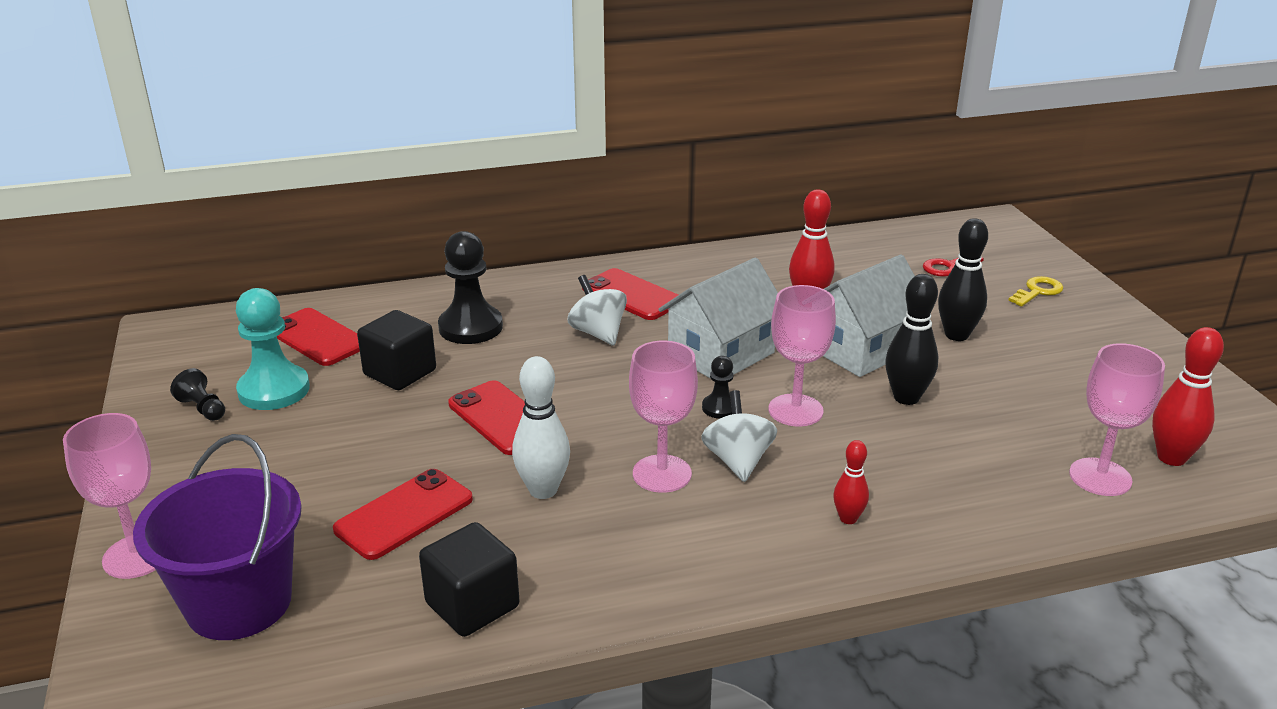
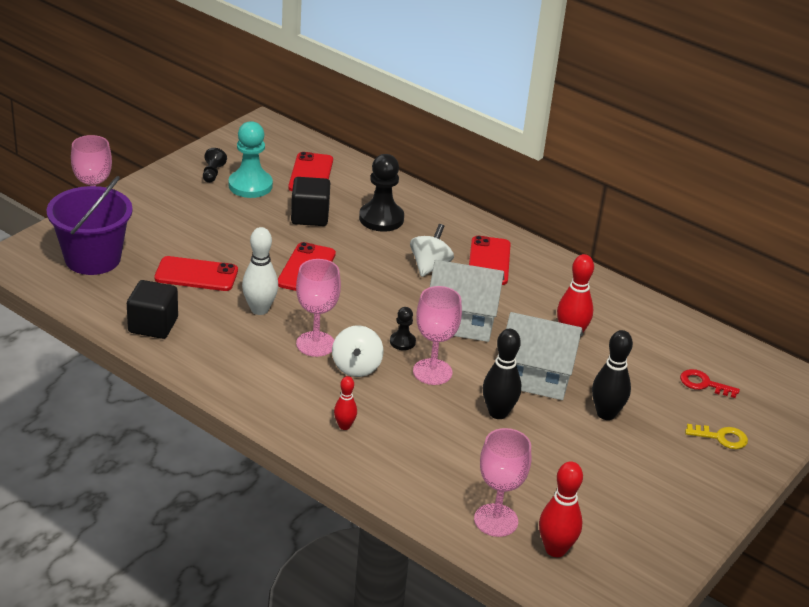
camera: 50 degrees right, 5 degrees up
white spinning top [701,390,777,482] -> white spinning top turned 135 degrees clockwise [332,326,383,377]

